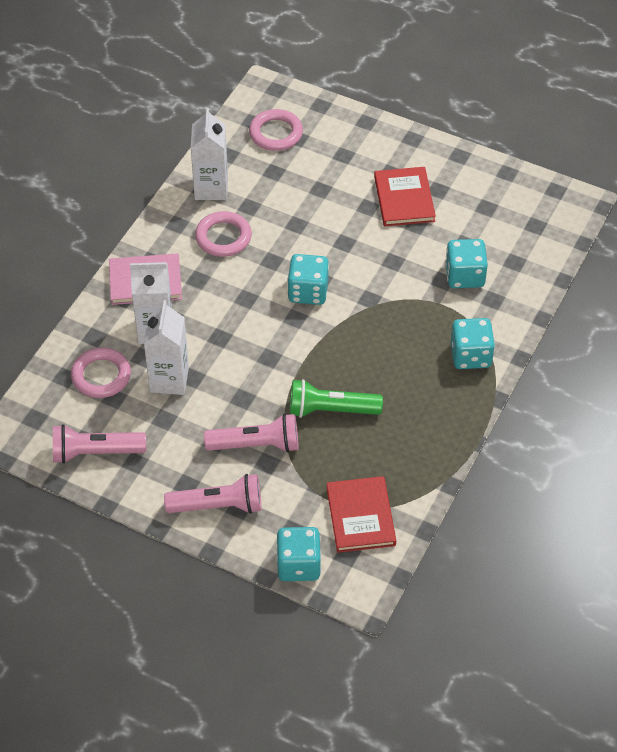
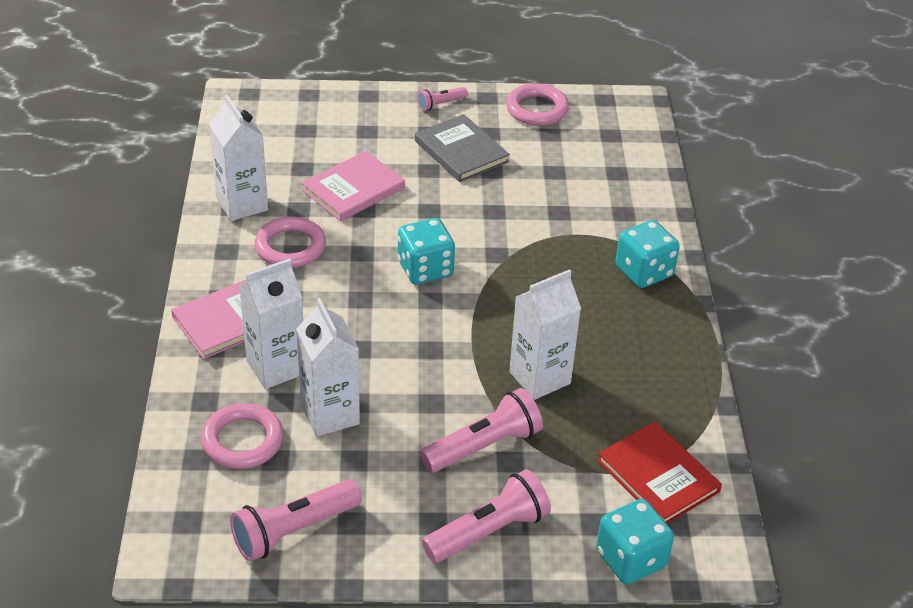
camera: 30 degrees left, 10 degrees down
pink ring [249,109,303,151] -> pink ring moved to [506,83,569,126]
green flashlight [290,379,383,418] -> white carton [509,269,581,400]
red book [374,167,436,226] -> grey book [415,114,510,182]
turquoise dice [445,239,488,288] -> none
none -> pink book [302,151,405,221]
none -> pink flashlight [417,87,468,111]

